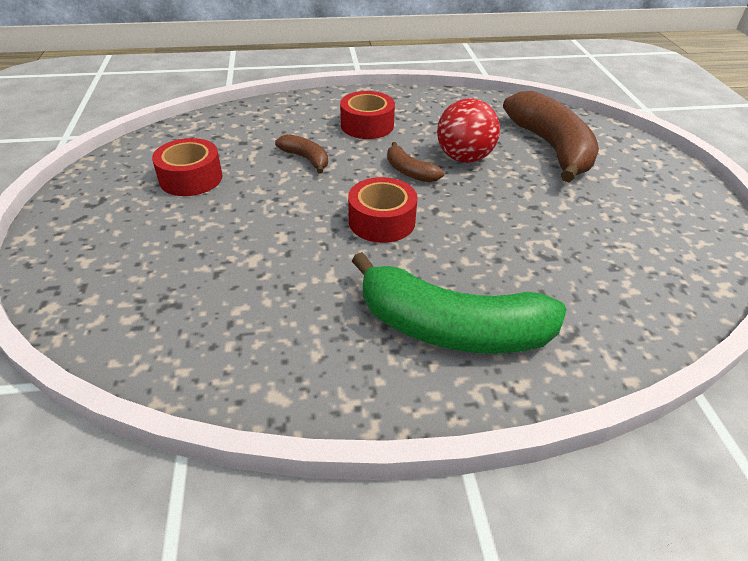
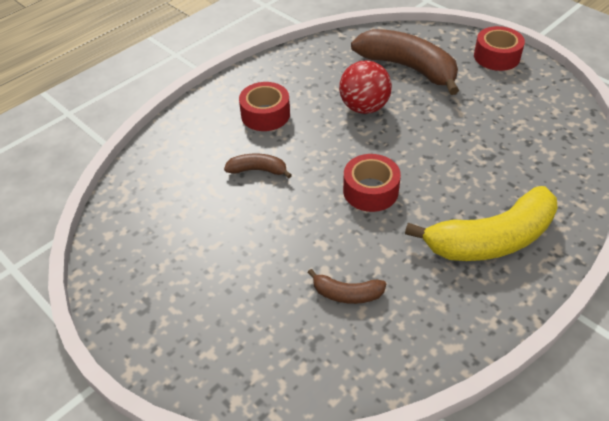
camera: 35 degrees left, 5 degrees up
red tape [152,138,223,196] -> red tape moved to [474,26,525,71]
green banana [352,252,567,354] -> yellow banana [405,186,557,261]
brown banana [387,142,444,182] -> brown banana moved to [307,269,386,304]

